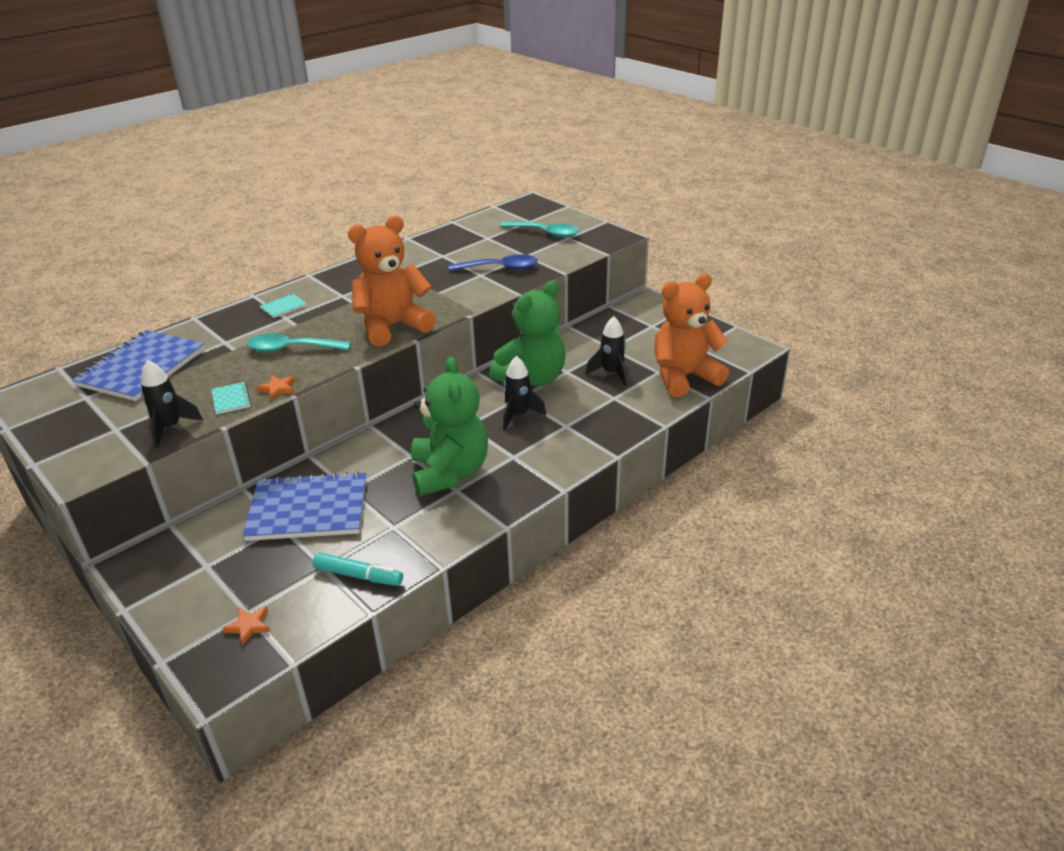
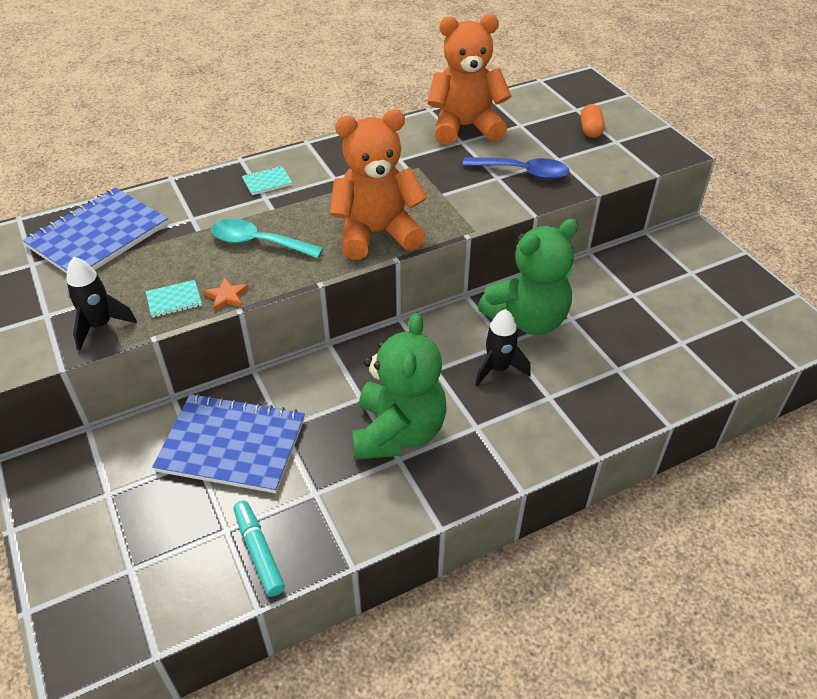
camera: 15 degrees right, 10 degrees up
turquoise notebook [211,382,251,414] -> turquoise notebook turned 75 degrees clockwise [146,280,202,318]
orange star [222,607,270,646] -> none
turquoise marker [312,552,403,586] -> turquoise marker turned 150 degrees counterclockwise [233,501,285,597]
turquoise spoon [500,221,579,238] -> orange capsule [581,104,605,138]
black rocket [586,316,627,386] -> none
orange teddy bear [655,274,729,397] -> orange teddy bear moved to [428,14,512,145]

